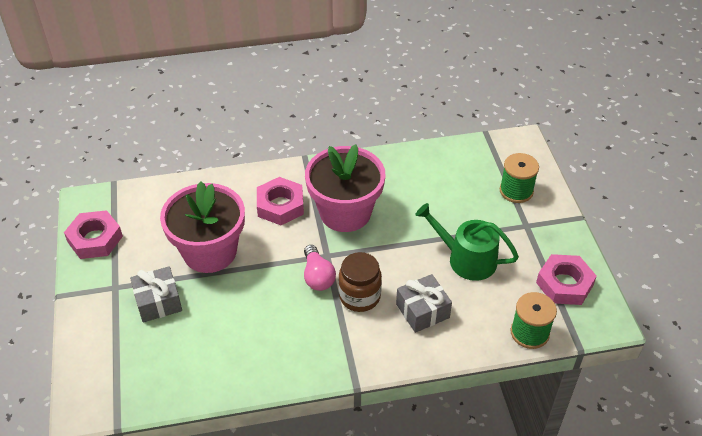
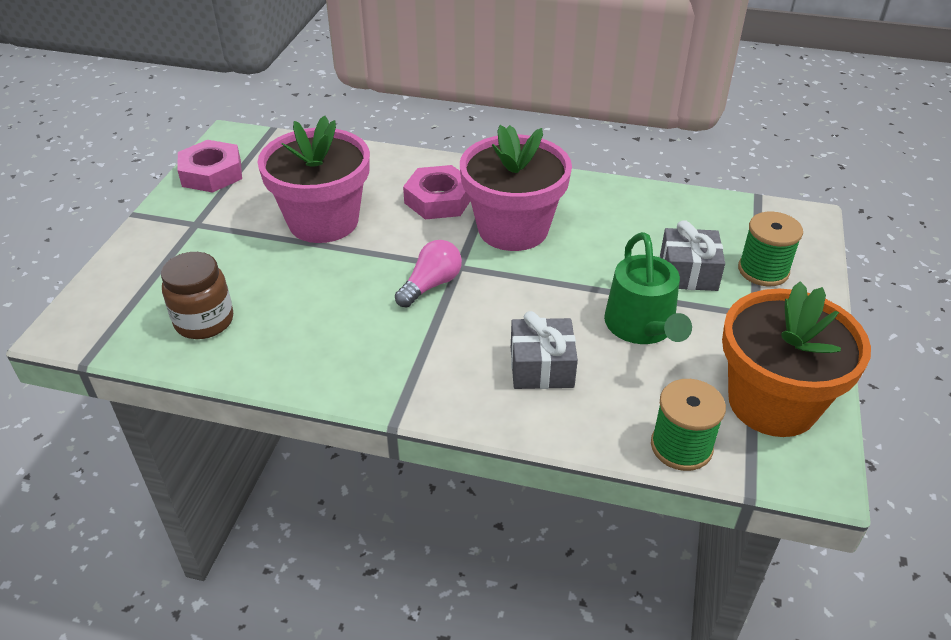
camera: 25 degrees right, 5 degrees down
grey gift [130,266,182,322] -> grey gift moved to [660,221,725,291]
pink light bulb [304,245,336,291] -> pink light bulb turned 150 degrees counterclockwise [395,240,462,307]
brown jar [339,252,382,312] -> brown jar moved to [161,252,233,339]
green watering can [415,203,519,281] -> green watering can turned 150 degrees counterclockwise [604,232,692,344]
pink nut [536,254,597,305] -> orange flower pot [722,281,871,437]

